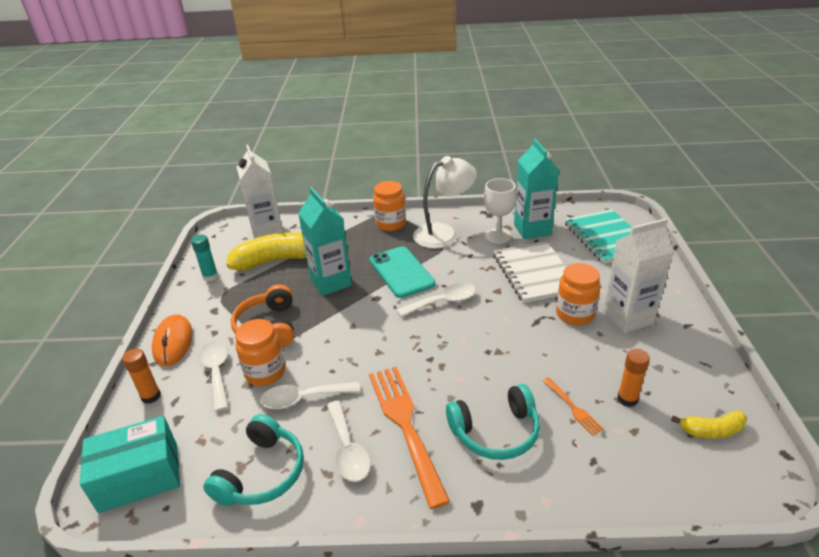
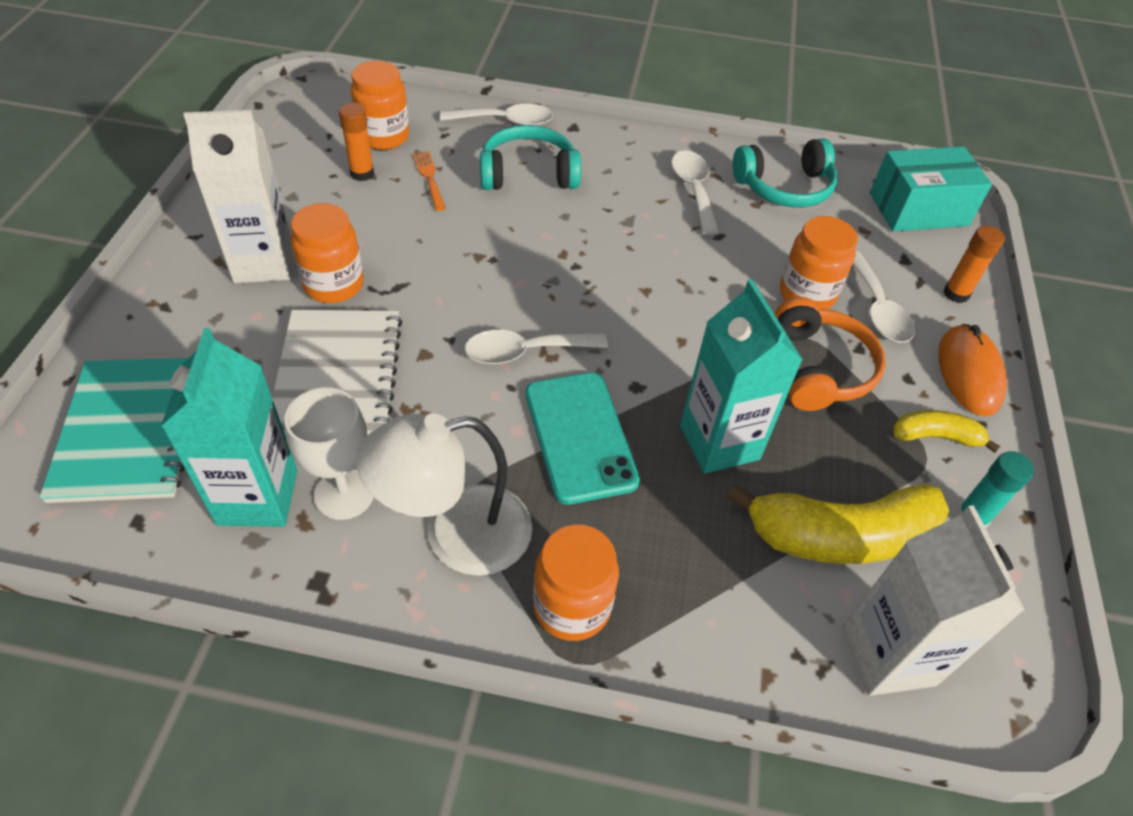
camera: 175 degrees left, 15 degrees up
turquoise headphones [203,414,304,506] -> turquoise headphones turned 135 degrees counterclockwise [733,138,838,207]
white spoon [260,382,360,409] -> white spoon moved to [440,104,553,126]
orange fork [369,367,450,509] -> none
yellow banana [671,410,747,439] -> yellow banana moved to [893,410,1000,453]
none -> orange jar [351,61,409,150]

